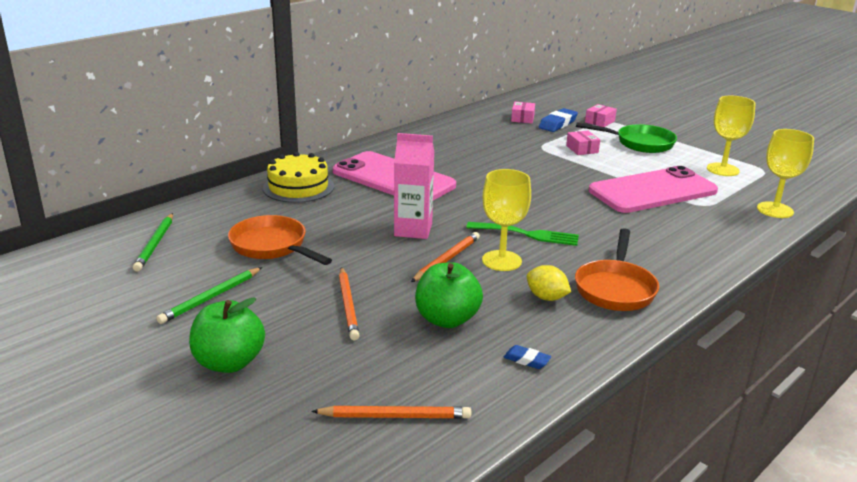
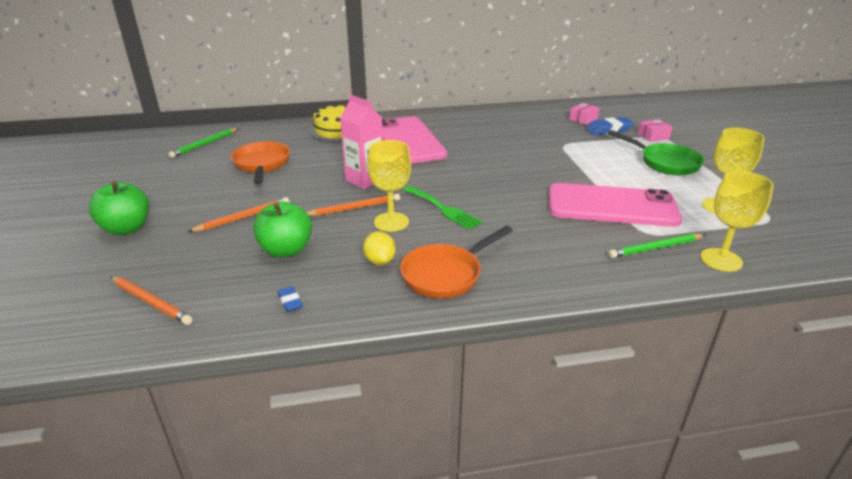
camera: 35 degrees right, 5 degrees up
green pencil [156,267,262,324] -> green pencil moved to [609,234,705,258]
orange pencil [339,267,360,341] -> orange pencil turned 150 degrees counterclockwise [188,197,289,232]
pink box [566,131,600,155] -> none

